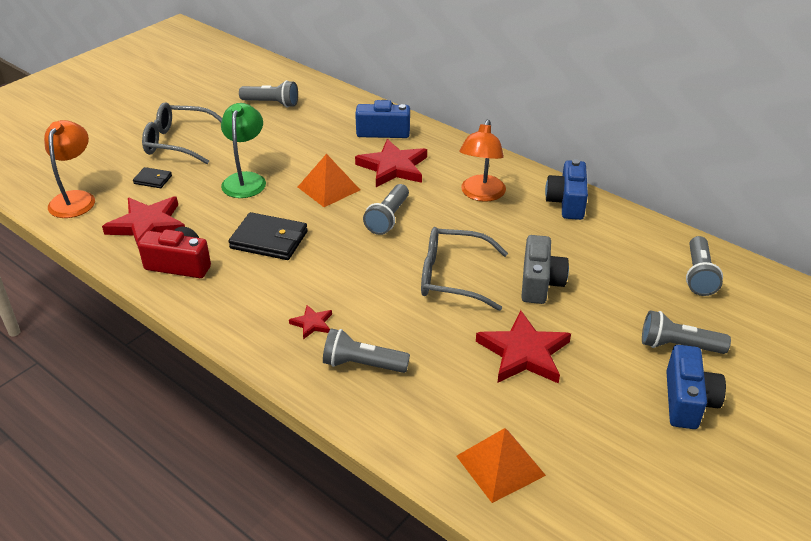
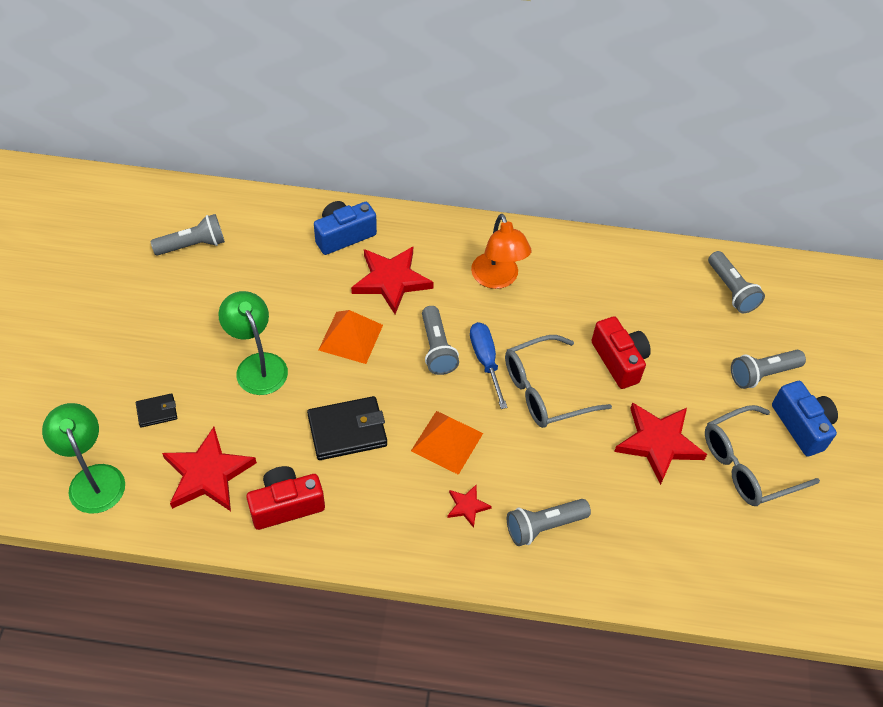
camera: 35 degrees left, 15 degrees up
orange lamp [44,120,95,218] -> green lamp [42,403,125,514]
grey glasses [142,102,222,164] -> grey glasses moved to [705,405,820,506]
orange pyramid [456,428,546,503] -> orange pyramid moved to [411,411,483,475]
grey camera [521,235,569,304] -> red camera [591,316,651,389]
blue camera [545,159,588,220] -> none
none -> blue screwdriver [470,322,507,409]

